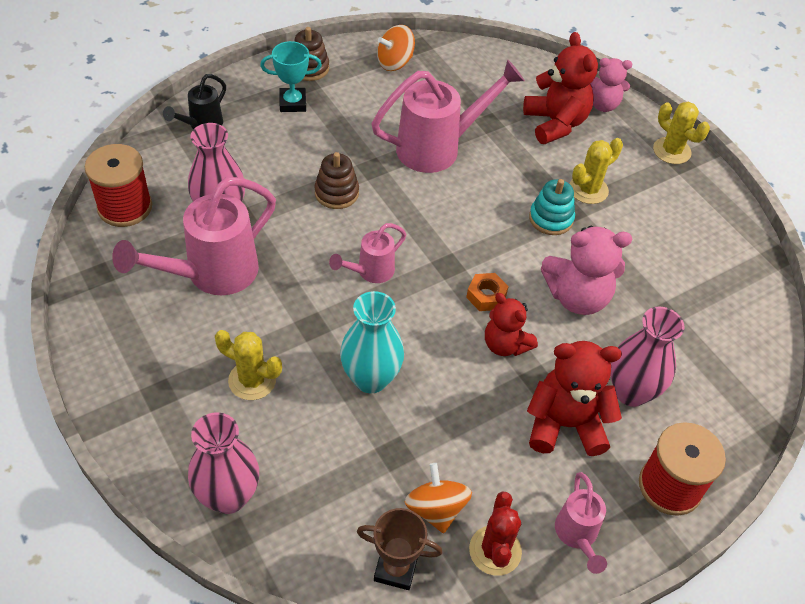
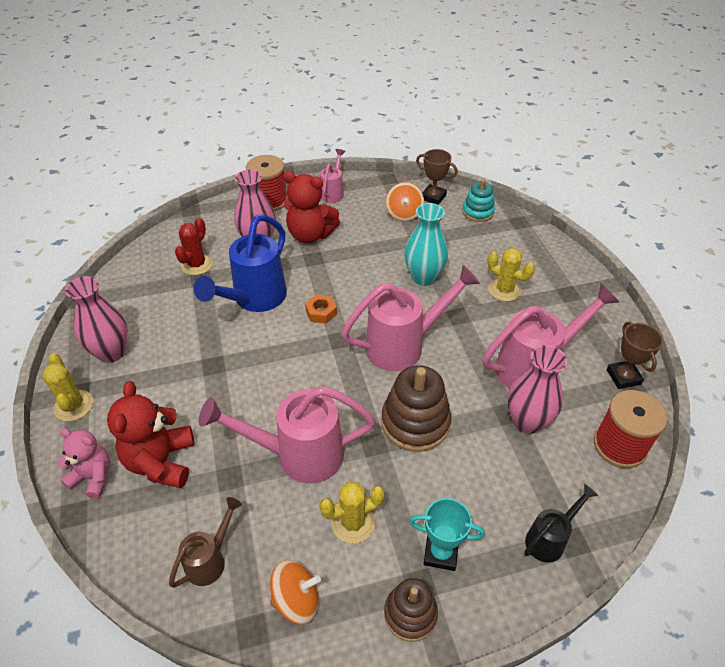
camera: 160 degrees left, 5 degrees down
pink vase [188,412,259,514] -> pink vase moved to [65,276,127,363]
brown stacking toy [314,152,359,209] -> brown stacking toy [381,365,451,452], size x1.60
pink watering can [329,223,406,283] -> pink watering can [341,265,480,371], size x1.87
red cactus [469,491,522,576] -> red cactus moved to [175,217,213,275]
red teddy bear [485,293,538,356] -> none
turquoise stacking toy [529,179,575,235] -> turquoise stacking toy moved to [462,179,495,222]
pink teddy bear [541,226,632,315] -> blue watering can [194,214,287,312]
yellow cactus [570,138,623,204] -> yellow cactus moved to [319,482,385,543]
none -> brown watering can [169,497,242,588]
none -> brown trophy [606,322,663,389]

